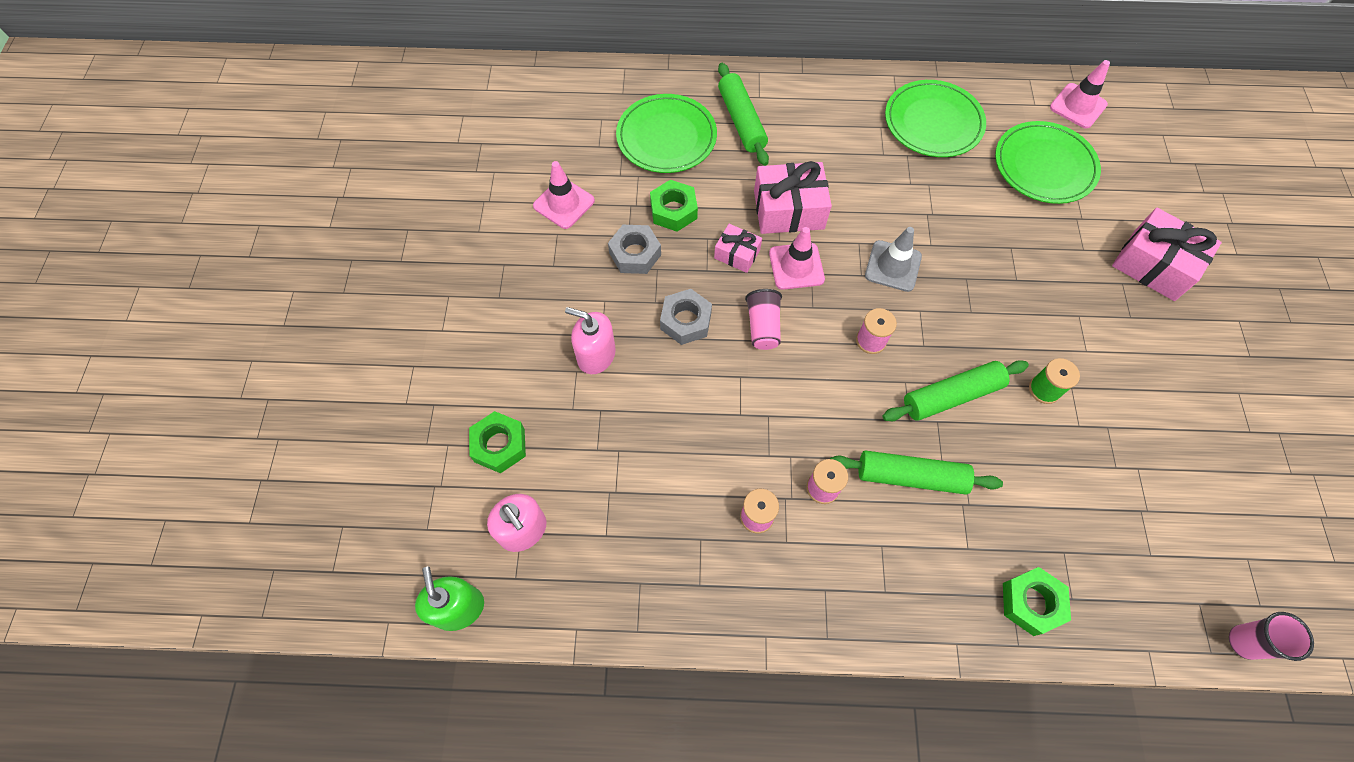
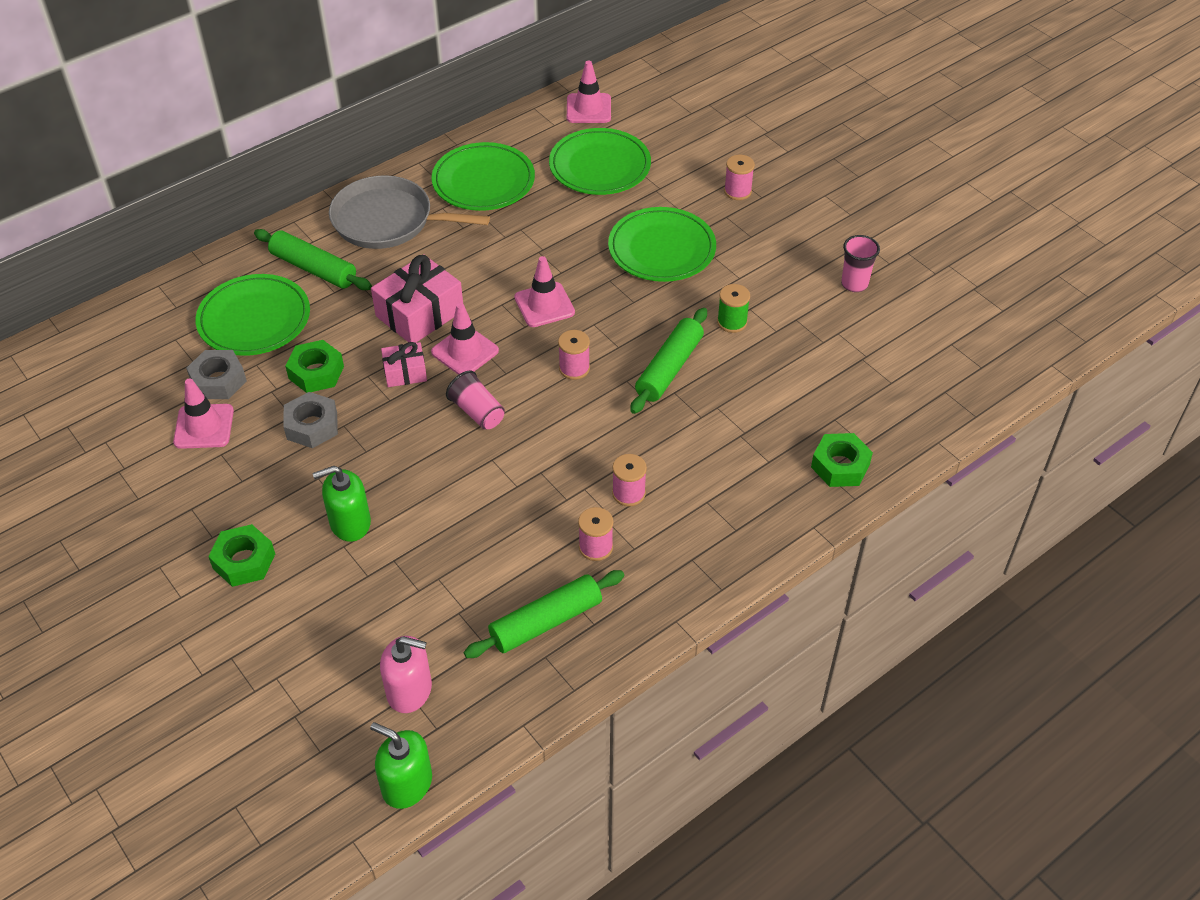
camera: 40 degrees left, 15 degrees down
green nut [469,411,526,473] -> green nut moved to [208,524,275,587]
pink soap dispenser [565,307,616,374] -> green soap dispenser [313,466,371,542]
grey nut [660,289,712,345] -> grey nut moved to [186,350,247,399]
green rolling pin [830,450,1003,495] -> green rolling pin moved to [464,570,624,658]
grey traffic cone [865,227,922,292] -> pink traffic cone [514,256,575,327]
pink gift [1112,208,1222,301] -> pink spool [724,155,755,200]
pink cup [1229,612,1314,661] -> pink cup moved to [841,235,880,292]
none -> grey pan [329,175,490,249]
none -> green plate [608,207,716,282]

